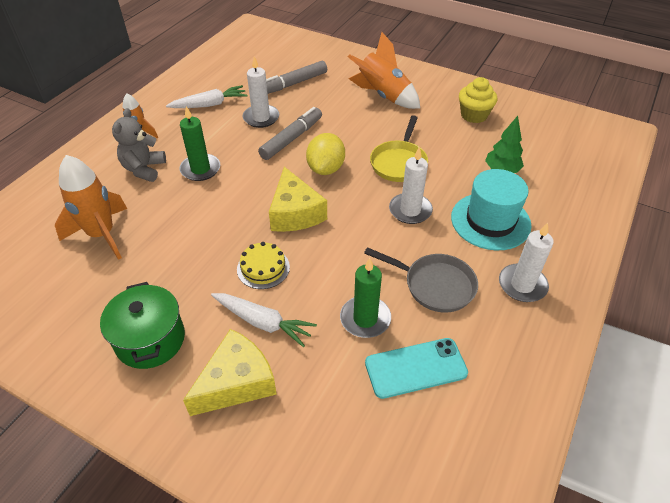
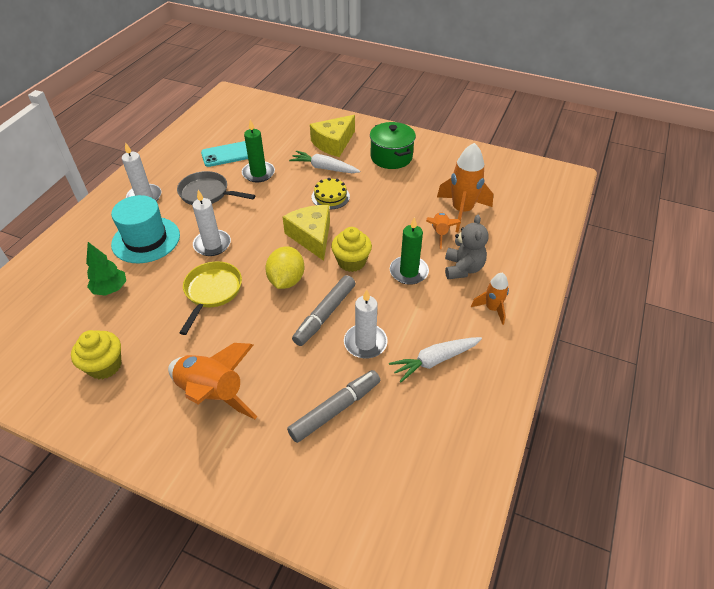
camera: 175 degrees right, 0 degrees up
none -> yellow cupcake [331,227,372,272]
none -> orange rocket [426,212,461,249]

